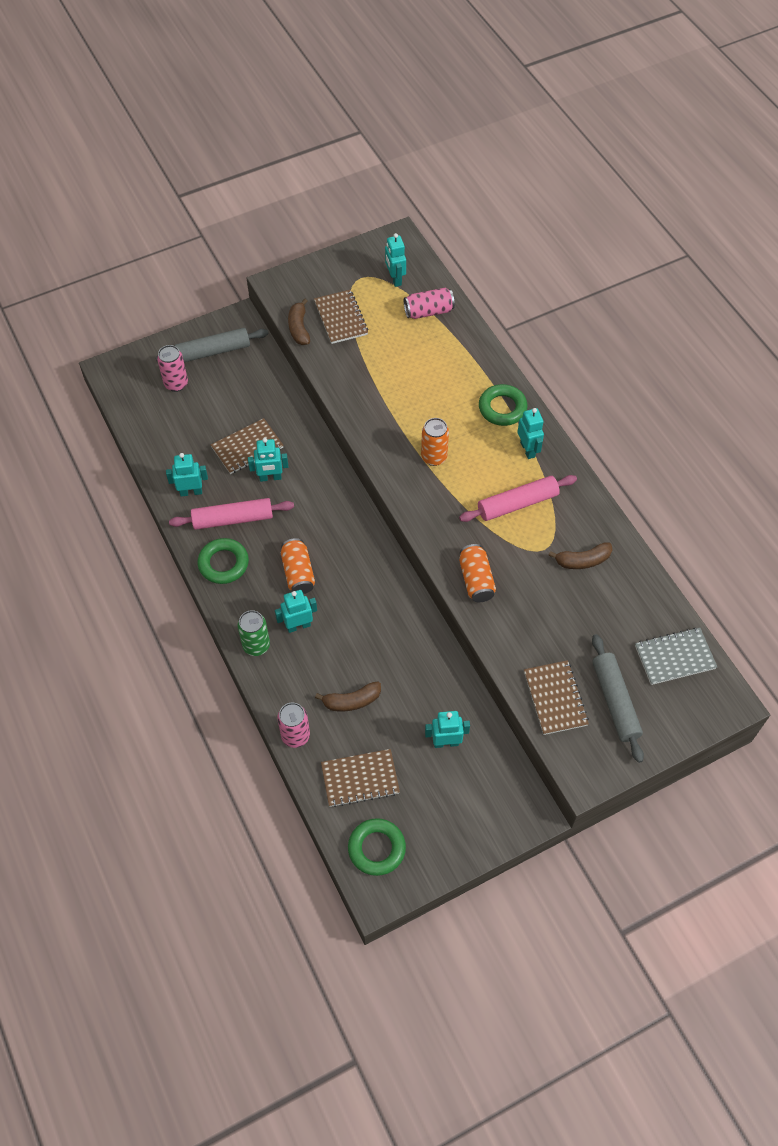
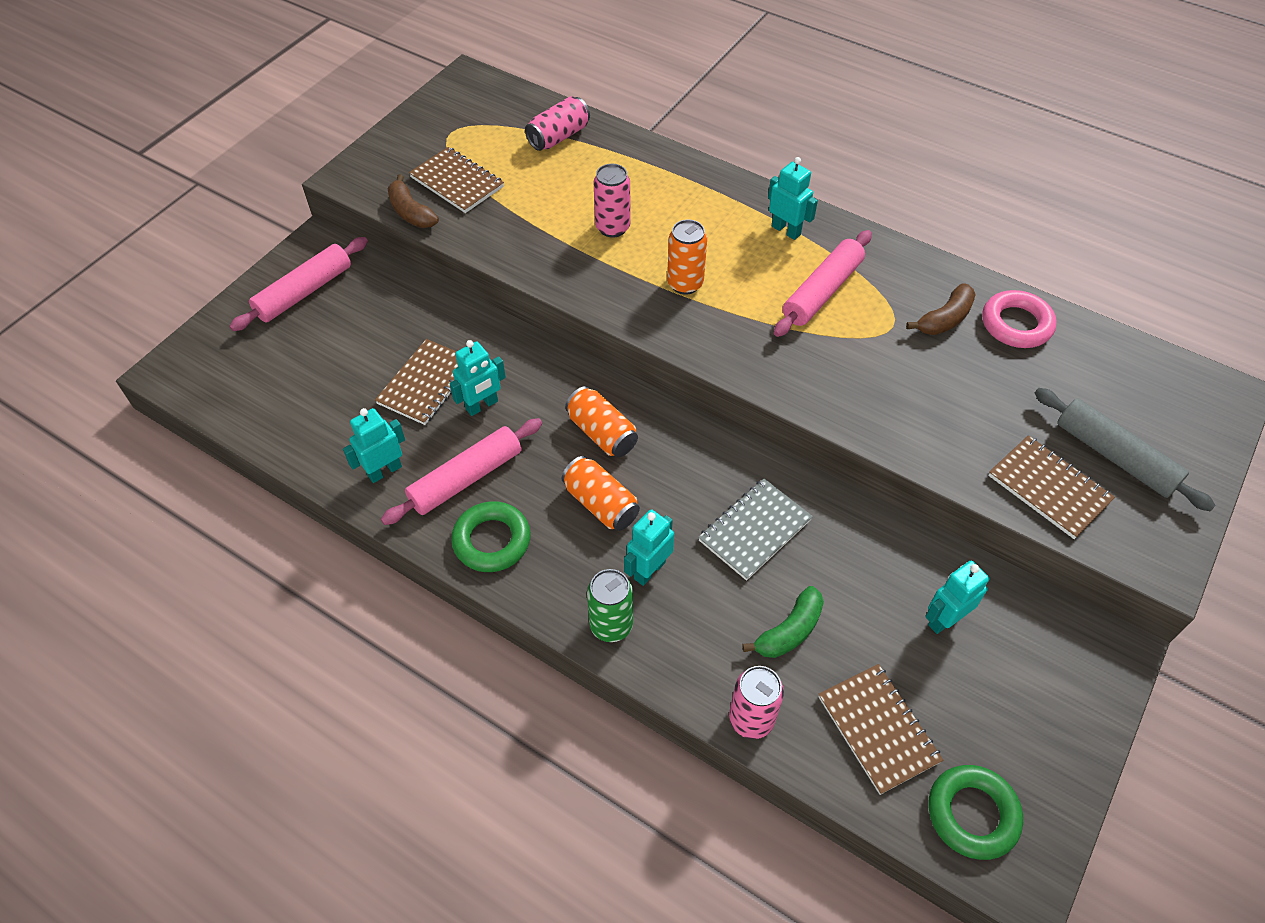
camera: 30 degrees left, 5 degrees down
grey rolling pin [156,328,269,362] -> pink rolling pin [229,237,368,331]
pink can [157,345,188,392] -> pink can moved to [594,164,630,238]
brown banana [315,681,381,712] -> green banana [743,586,824,658]
brown notebook [321,749,400,807] -> brown notebook turned 75 degrees counterclockwise [819,664,943,795]
turquoise robot [385,233,406,287] -> none
orange can [459,544,496,602] -> orange can moved to [565,386,638,457]
green ring [479,384,528,426] -> none
grey notebook [635,627,717,685] -> grey notebook moved to [698,478,813,581]
none -> pink ring [982,290,1057,348]

